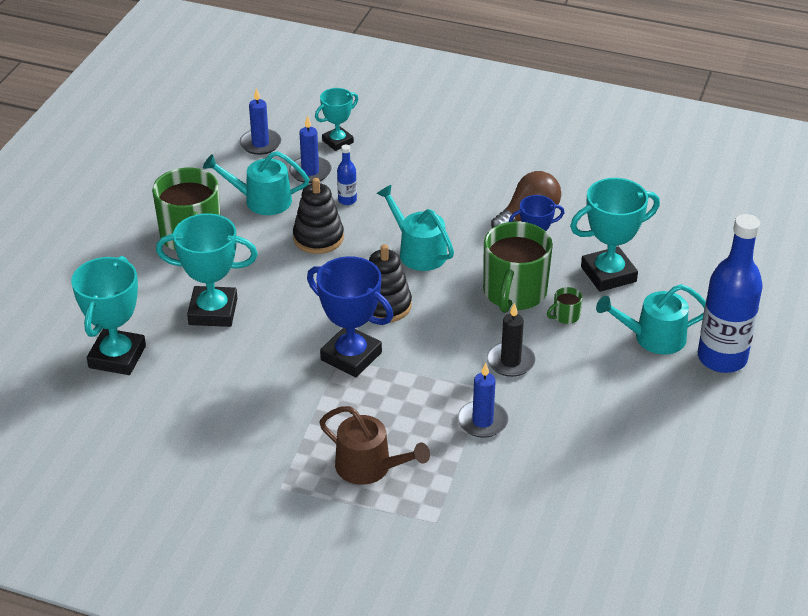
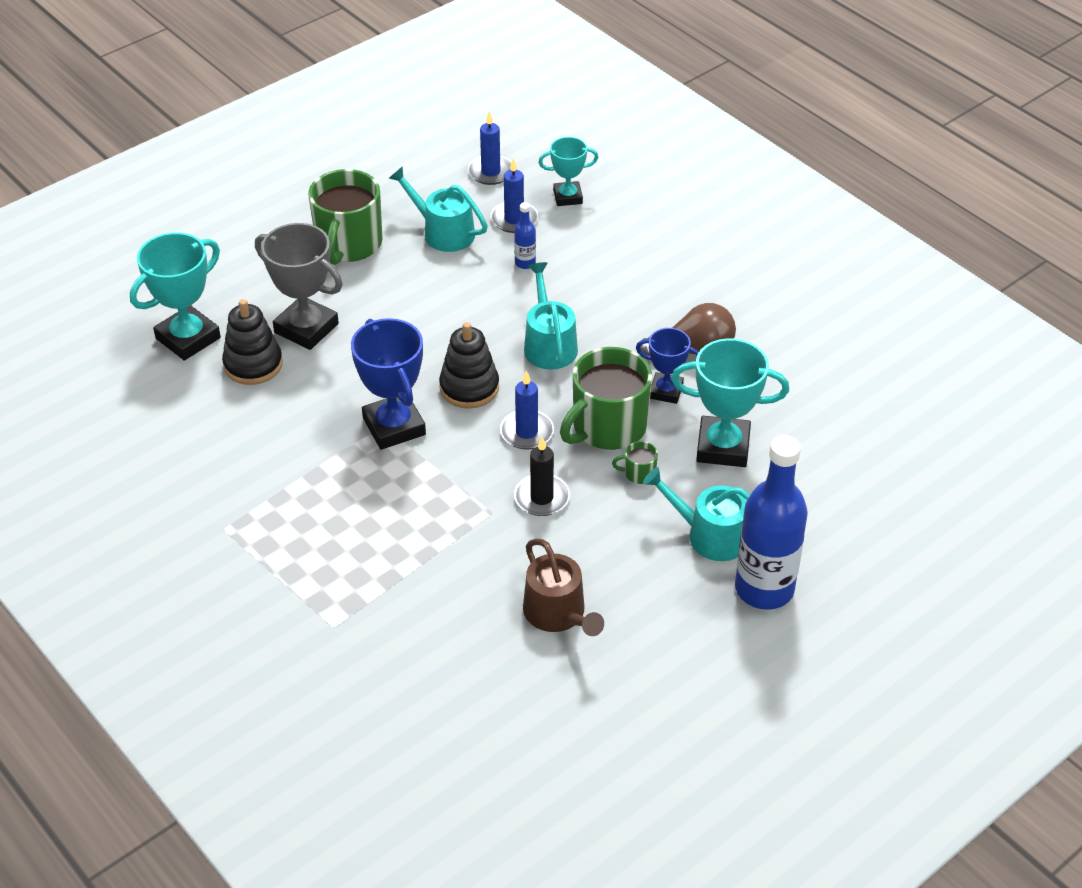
camera: 30 degrees right, 5 degrees up
turquoise trophy [156,213,258,327] -> grey trophy [255,223,343,350]
black stacking toy [293,178,344,254] -> black stacking toy moved to [222,299,283,385]
brown watering can [319,406,430,485] -> brown watering can moved to [523,539,604,636]
blue candle [457,363,509,438] -> blue candle moved to [500,370,554,449]

